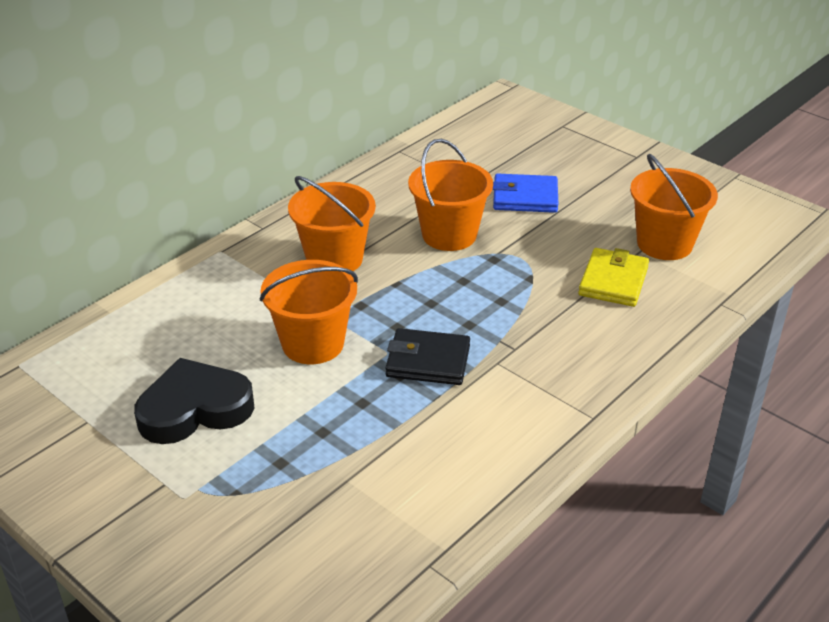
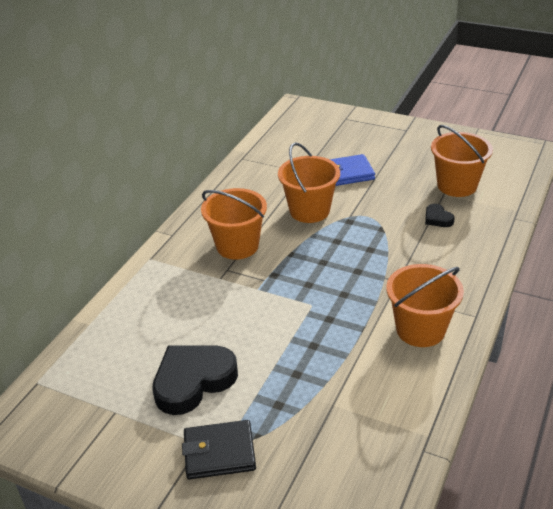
camera: 15 degrees left, 0 degrees up
orange bucket [260,260,358,364] -> orange bucket moved to [386,264,464,347]
black wallet [385,328,470,385] -> black wallet moved to [182,420,256,479]
yellow wallet [578,248,649,307] -> black heart [425,204,455,227]

